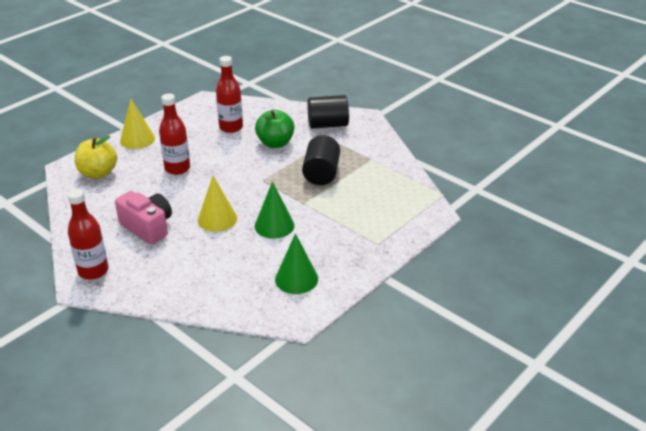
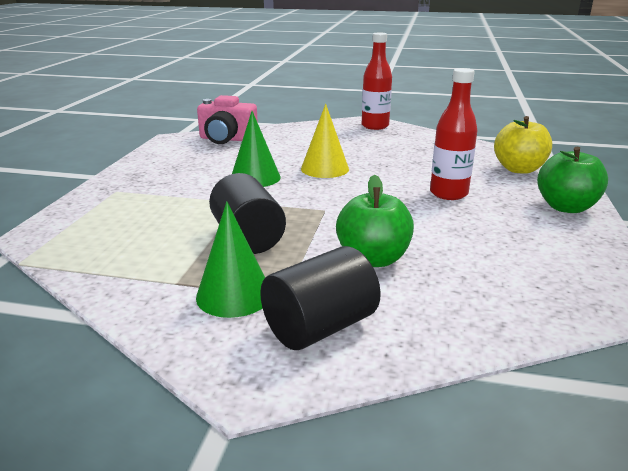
camera: 150 degrees right, 10 degrees down
pink camera [115,191,172,244] -> pink camera moved to [197,95,258,144]
yellow cone [120,99,155,149] -> green apple [537,147,608,213]
red bottle [216,56,243,133] -> none
green cone [275,233,318,294] -> green cone moved to [196,201,265,318]

